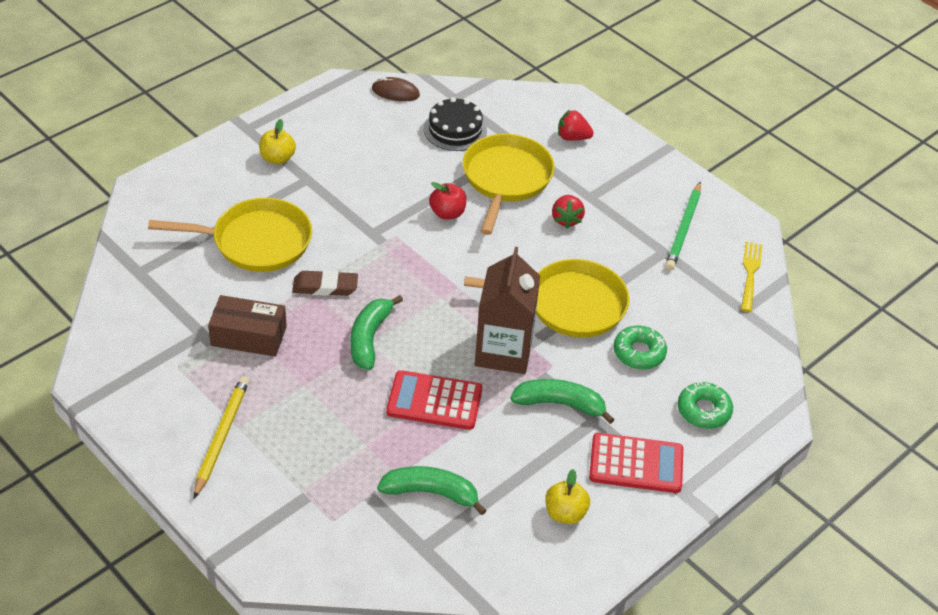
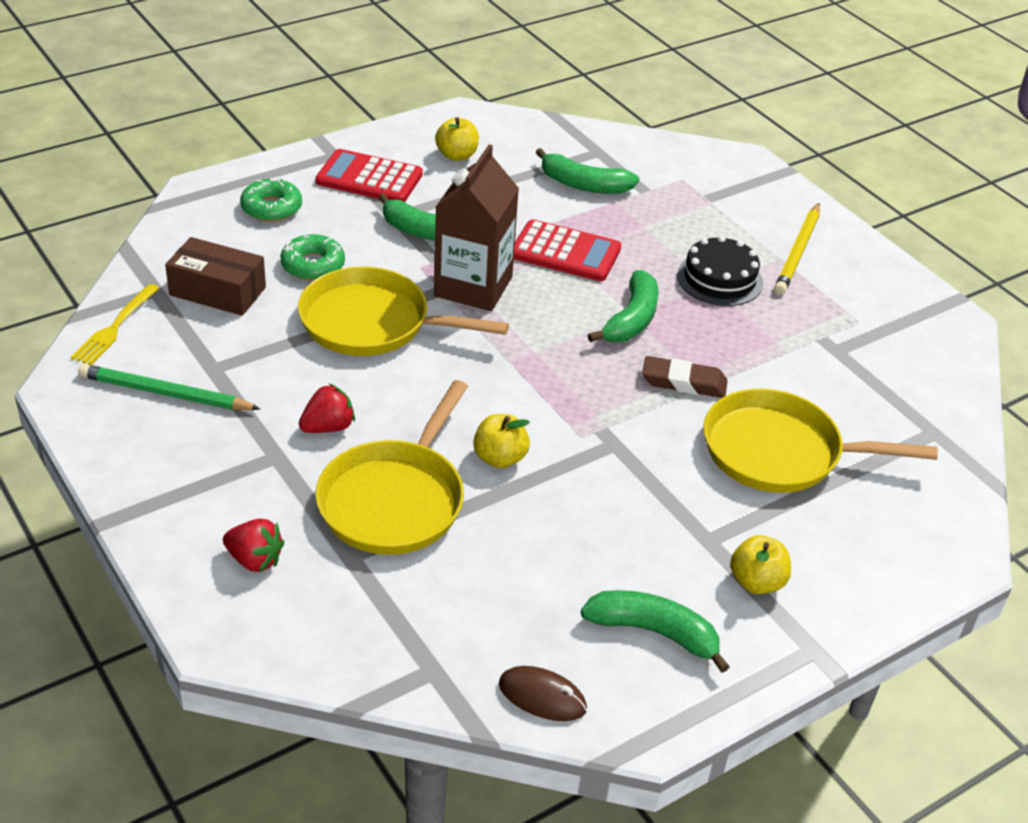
camera: 170 degrees left, 5 degrees down
brown box [208,295,287,357] -> brown box moved to [165,237,266,316]
black cake [424,97,487,151] -> black cake moved to [677,236,763,306]
red apple [429,182,467,220] -> yellow apple [473,414,530,468]
red strawberry [552,195,585,228] -> red strawberry turned 45 degrees clockwise [299,384,355,433]
green pencil [665,182,701,271] -> green pencil turned 105 degrees counterclockwise [78,364,261,410]
none -> green banana [581,590,730,673]

